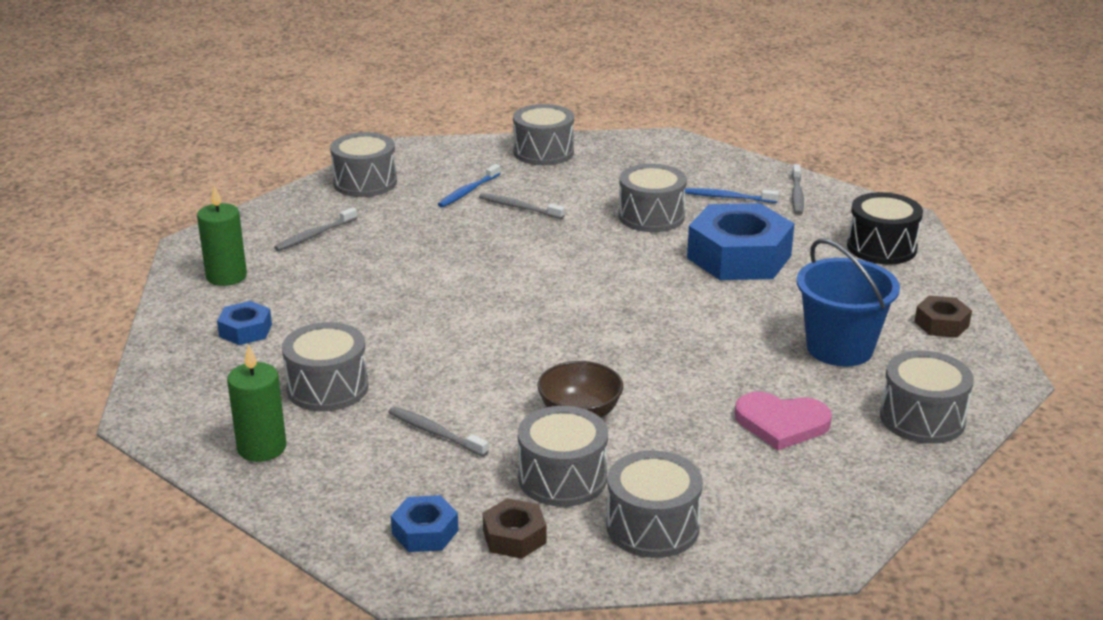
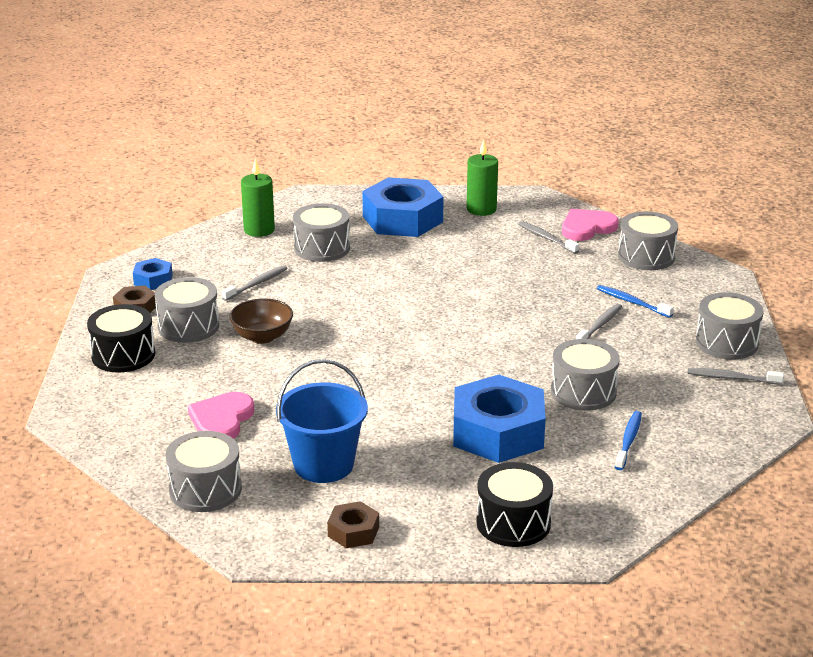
camera: 95 degrees right, 0 degrees up
blue nut [217,301,272,345] -> blue nut [362,177,444,237], size x2.13
grey drum [606,451,703,558] -> black drum [87,304,155,372]
grey toothbrush [792,164,804,215] -> grey toothbrush moved to [688,368,784,385]
none -> pink heart [562,209,619,241]

